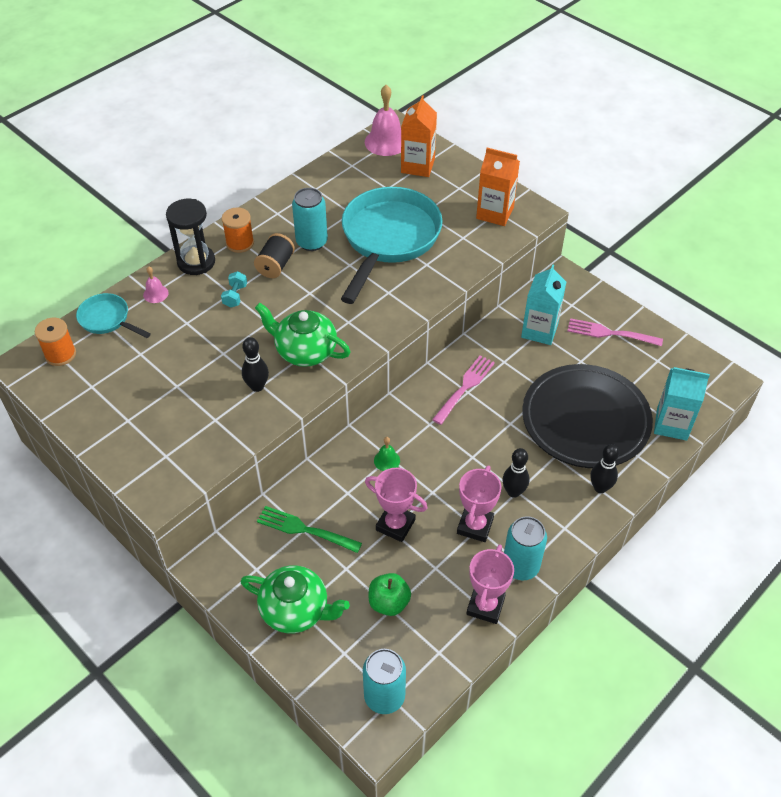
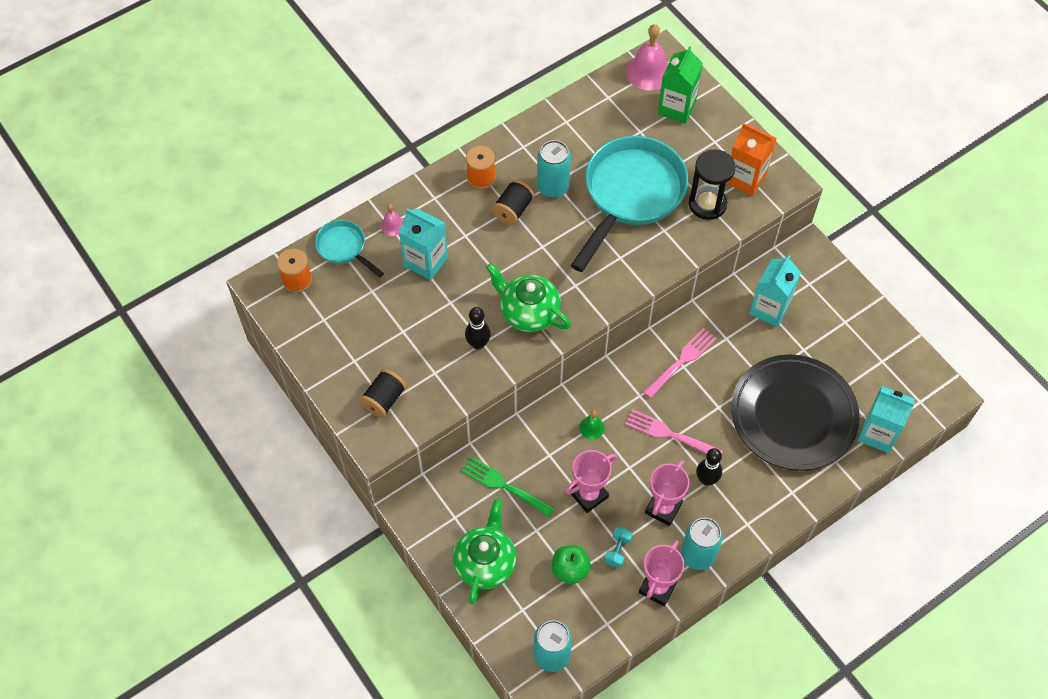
camera: 10 degrees right, 10 degrees up
black hourglass [166,199,215,275] -> black hourglass moved to [689,149,736,220]
turquoise dumbbell [221,271,247,308] -> turquoise dumbbell moved to [604,527,633,568]
green teapot [240,565,350,633] -> green teapot turned 105 degrees counterclockwise [453,499,516,605]
pink trophy [365,468,427,542] -> pink trophy turned 75 degrees counterclockwise [565,450,617,513]
orange carton [401,95,437,177] -> green carton [658,46,703,124]
pink fork [567,318,663,346] -> pink fork moved to [625,409,723,454]
black bowling pin [590,444,619,493] -> none
none -> black spool [359,369,407,418]
none -> turquoise carton [399,208,448,280]

